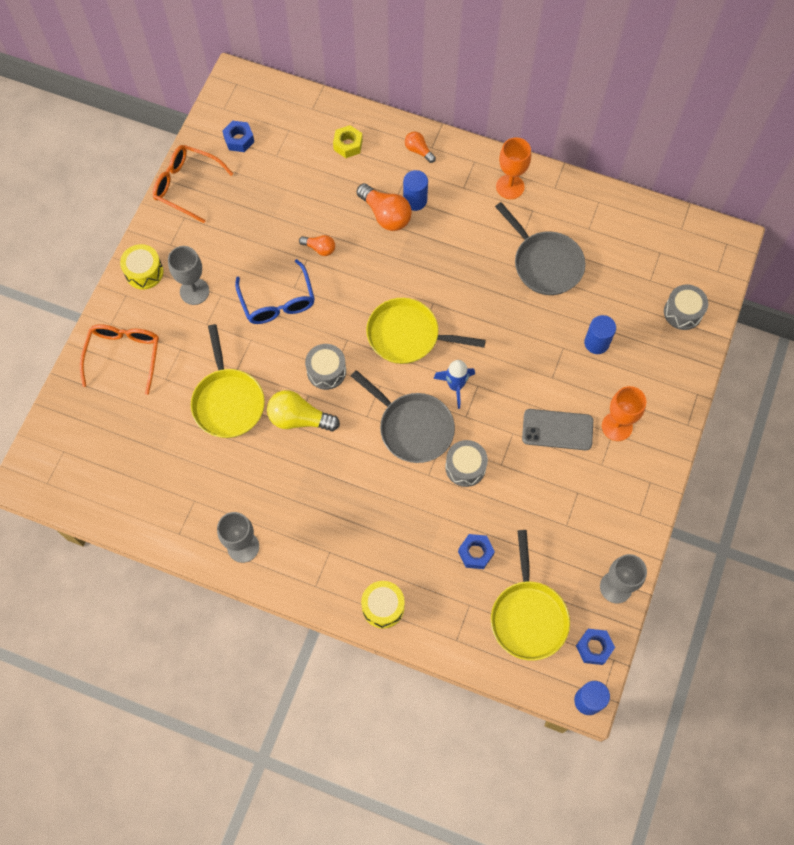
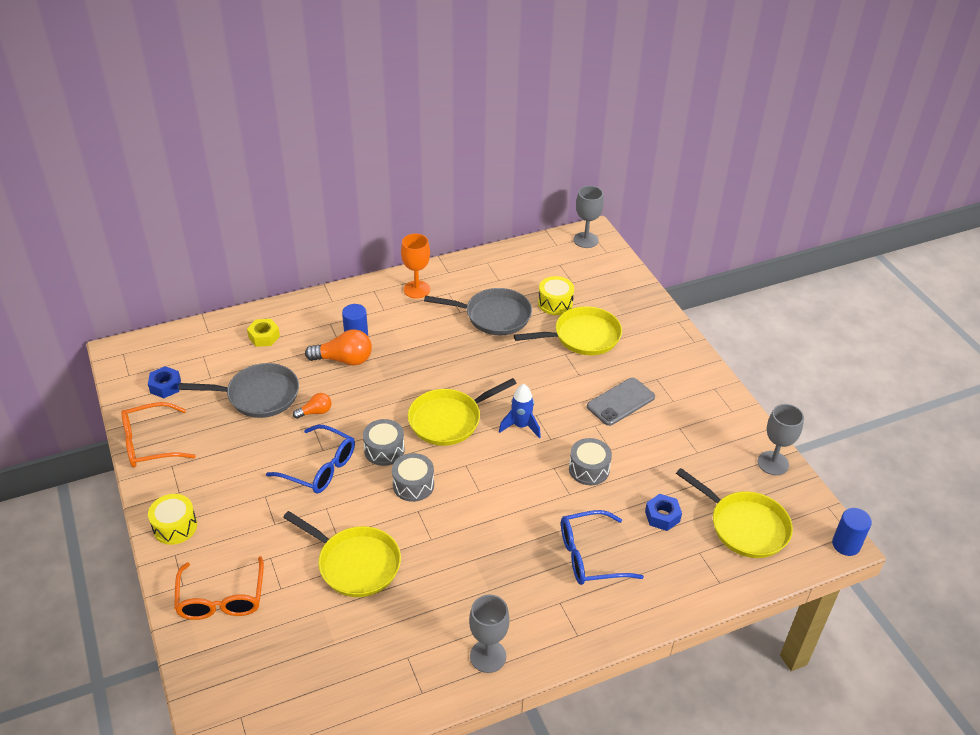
camera: 45 degrees left, 25 degrees down
orange glasses [80,324,159,395] -> orange glasses turned 150 degrees counterclockwise [174,556,264,620]
grey goblet [168,246,209,305] -> grey goblet moved to [573,186,604,248]
yellow light bulb [267,390,340,431] -> none
grey pan [351,370,455,463] -> grey pan moved to [179,363,299,418]
yellow drum [361,581,405,629] -> yellow drum moved to [538,276,574,315]
orange light bulb [405,131,436,163] -> none
blue nut [576,629,615,665] -> none
blue cylinder [584,315,616,354] -> yellow pan [514,306,622,355]
orange goblet [602,386,646,441] -> none
grey drum [664,285,708,330] -> grey drum moved to [363,419,405,466]
none -> blue glasses [561,510,644,585]

